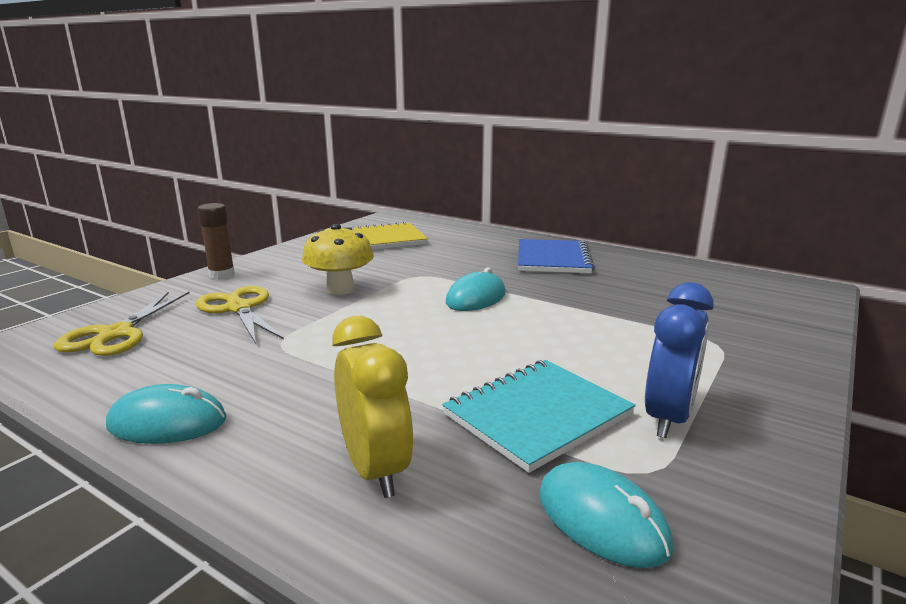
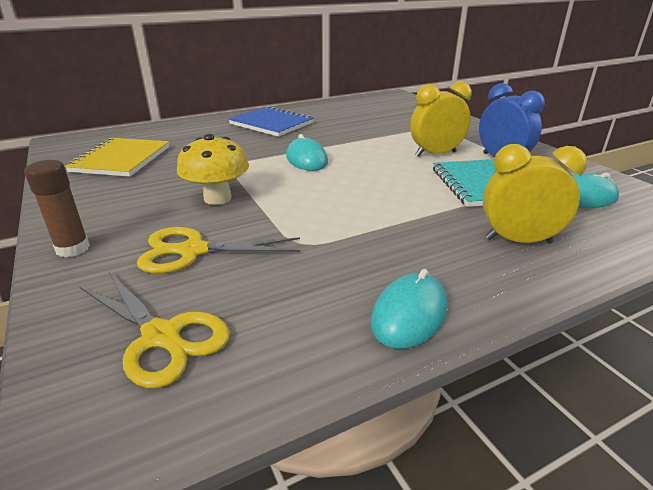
camera: 60 degrees left, 10 degrees up
none -> yellow clock [410,82,472,157]

